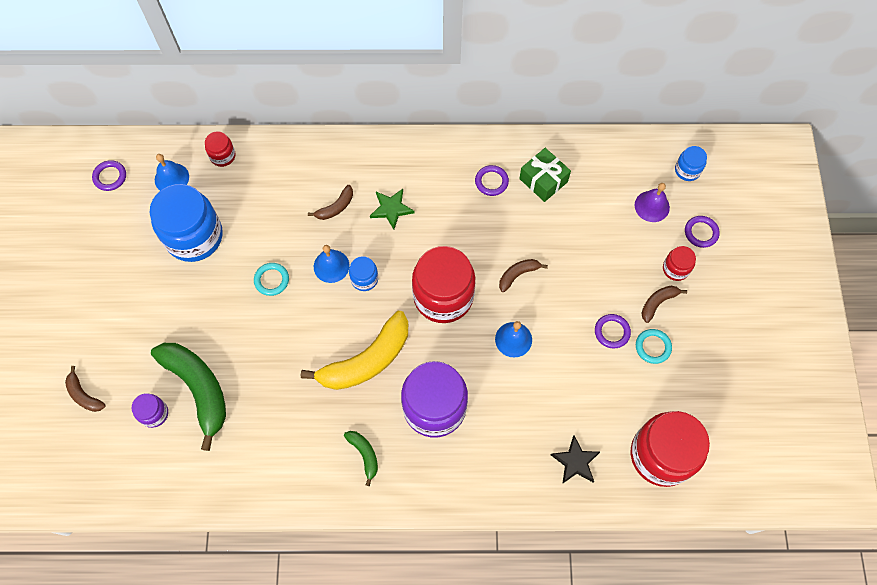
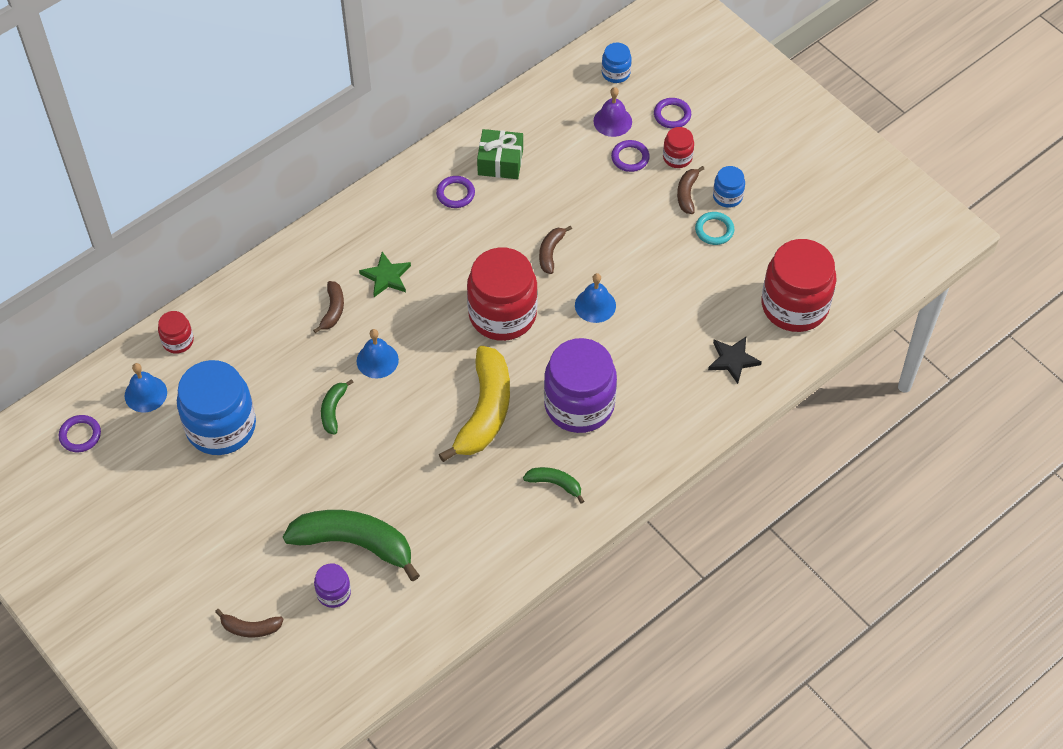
camera: 40 degrees left, 10 degrees down
turquoise ring [254,263,289,296] -> green banana [321,379,354,435]
blue jar [349,256,378,291] -> blue jar moved to [713,166,745,208]
purple ring [595,314,631,348] -> purple ring moved to [611,140,650,172]

